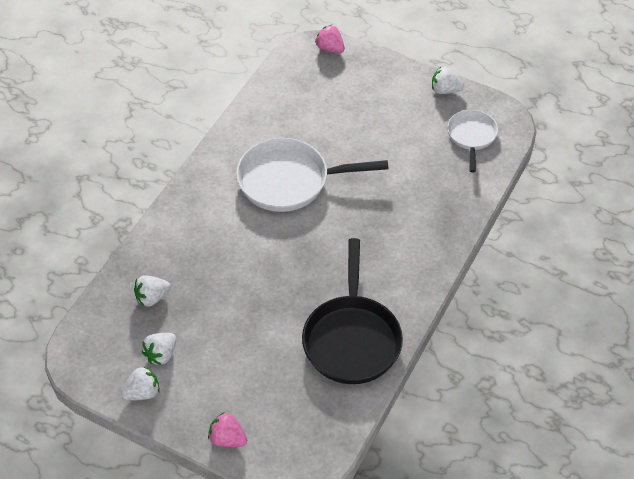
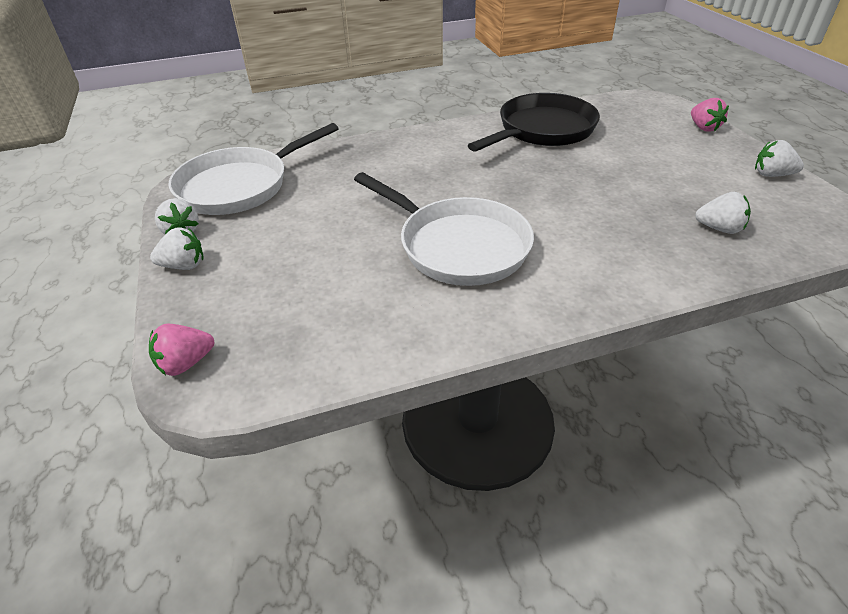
camera: 135 degrees left, 10 degrees down
white strawberry [142,333,176,365] -> white strawberry moved to [150,227,204,270]
pink strawberry [315,25,345,53] -> pink strawberry turned 60 degrees clockwise [149,324,214,376]
white pan [447,110,498,173] -> white pan [168,123,339,215], size x1.74

